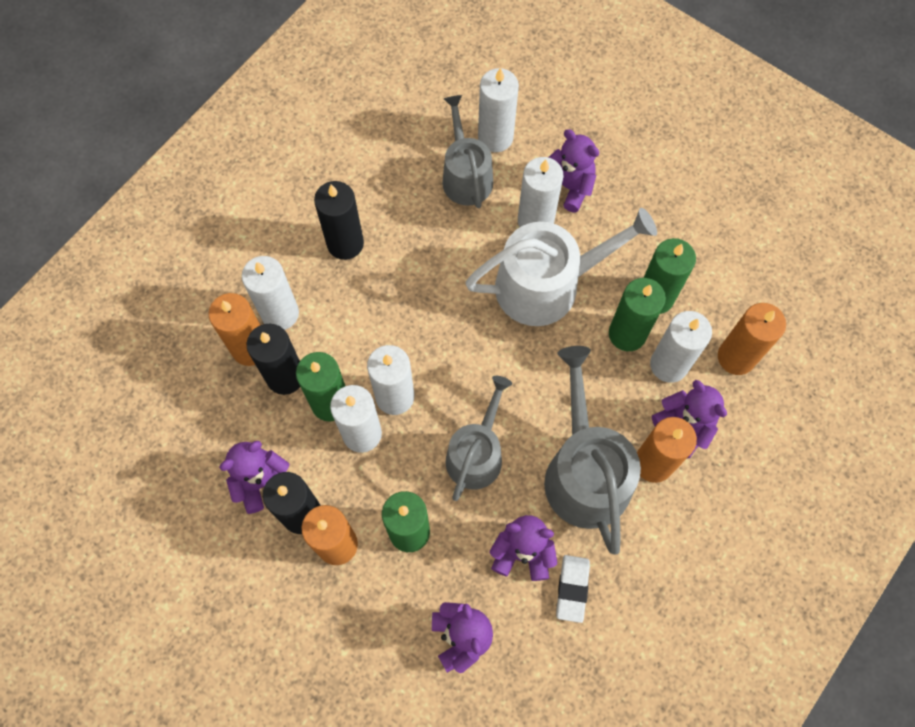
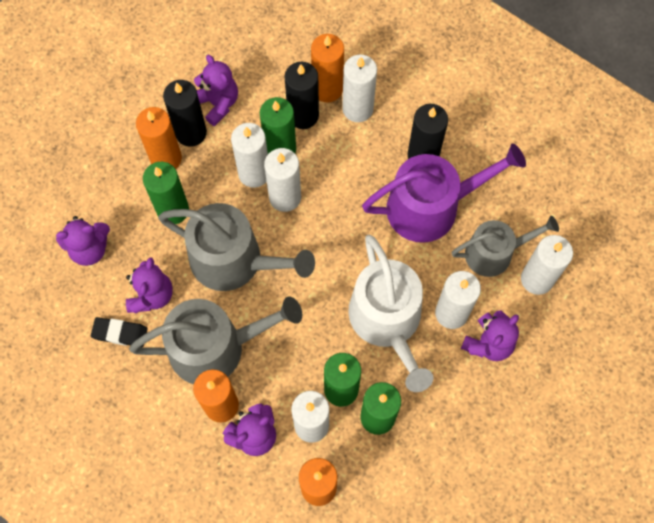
camera: 90 degrees right, 0 degrees up
grey watering can [446,376,512,501] -> grey watering can [158,203,315,291], size x1.54
white eraser [556,555,590,623] -> black eraser [91,317,148,347]
none -> purple watering can [362,143,526,243]

